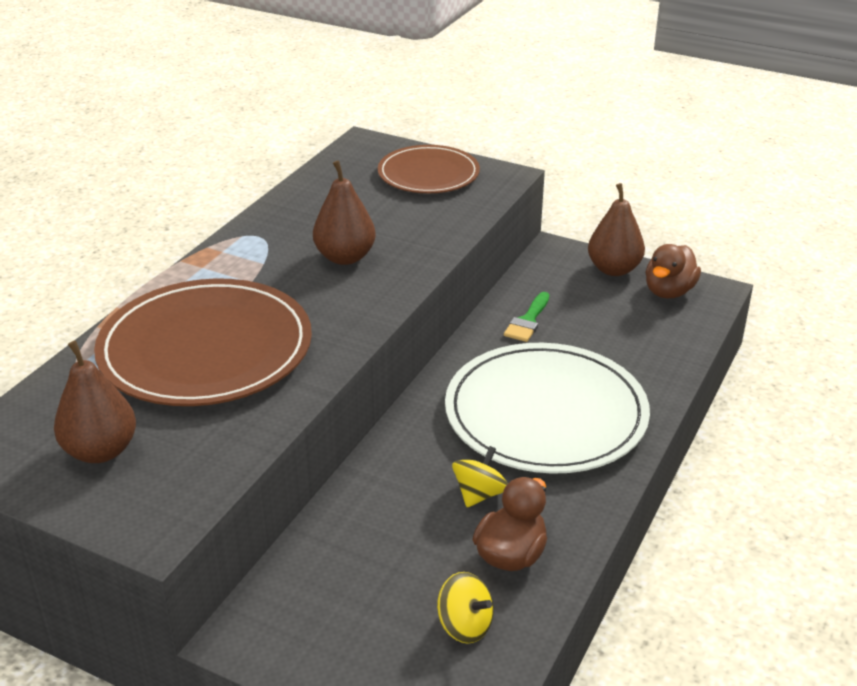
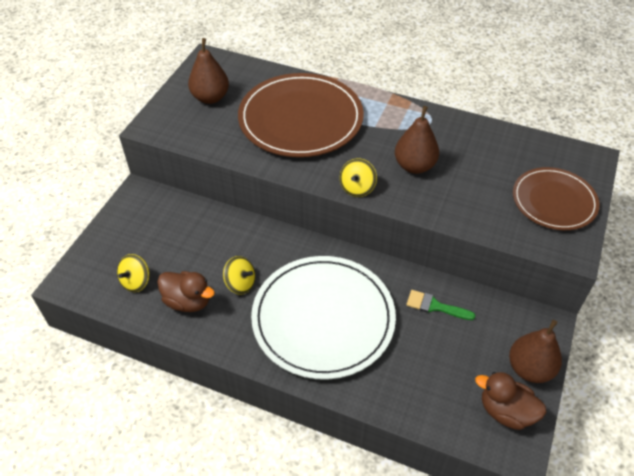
camera: 85 degrees right, 15 degrees up
none -> yellow spinning top [340,158,377,197]

